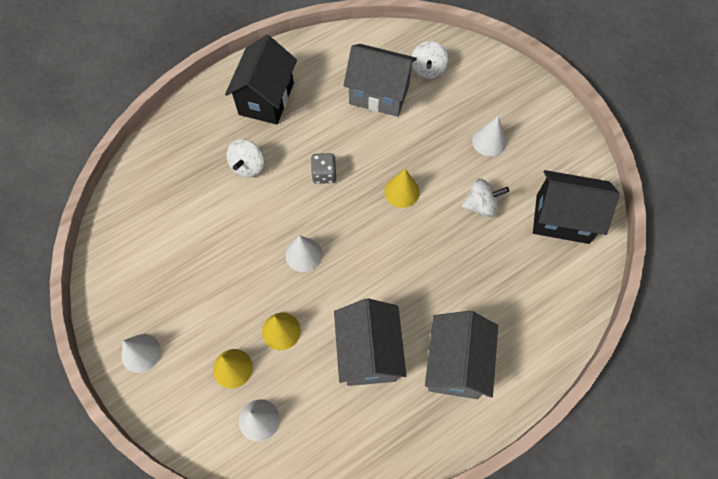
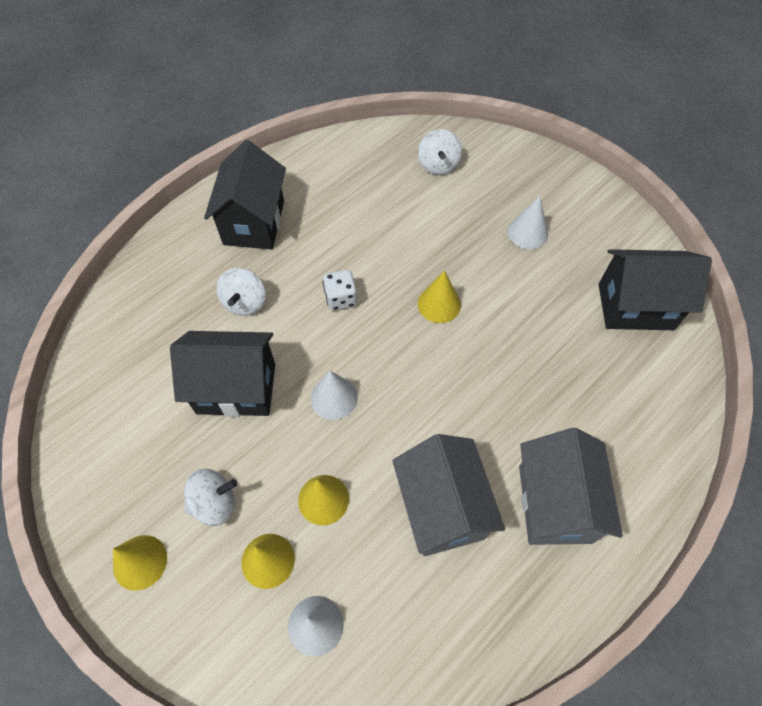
camera: 10 degrees left, 5 degrees down
white cone [121,334,161,373] -> yellow cone [113,535,167,591]
grey dice [311,153,336,184] -> white dice [323,270,357,310]
grey house [344,44,417,117] -> none
white spinning top [462,179,509,217] -> white spinning top moved to [184,469,237,526]
none -> black house [170,331,275,417]

